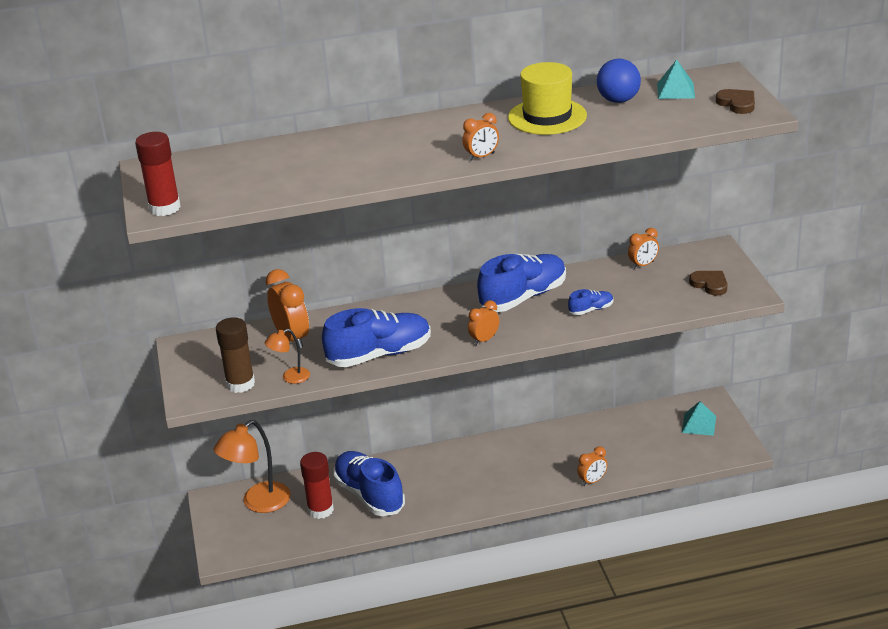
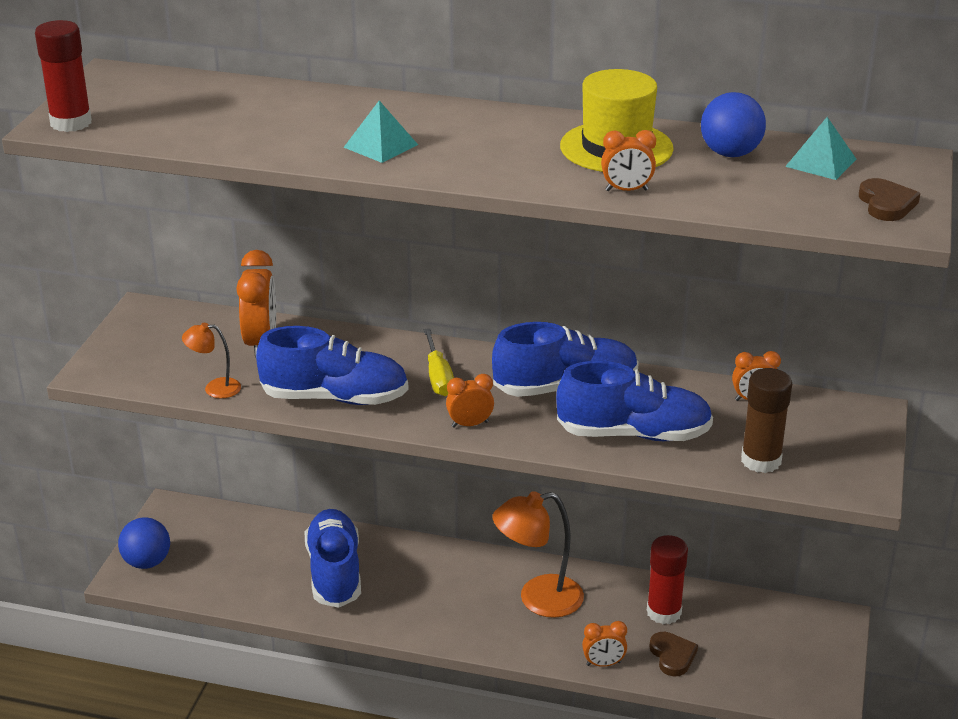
camera: 25 degrees right, 0 degrees up
orange lamp [213,420,291,513] -> orange lamp moved to [493,491,584,618]
brown glue stick [216,317,255,393] -> brown glue stick moved to [741,368,792,473]
red glue stick [300,452,334,519] -> red glue stick moved to [647,535,688,624]
orange clock [463,113,499,161] -> orange clock moved to [601,130,656,191]
blue shoe [568,289,614,315] -> blue shoe [556,361,713,441], size x2.19
turquoise pyramid [682,401,716,436] -> turquoise pyramid moved to [343,101,418,163]
brown heart [689,271,728,296] -> brown heart moved to [649,632,698,676]
none -> blue ball [118,517,170,569]
none -> yellow screwdriver [424,329,454,396]

